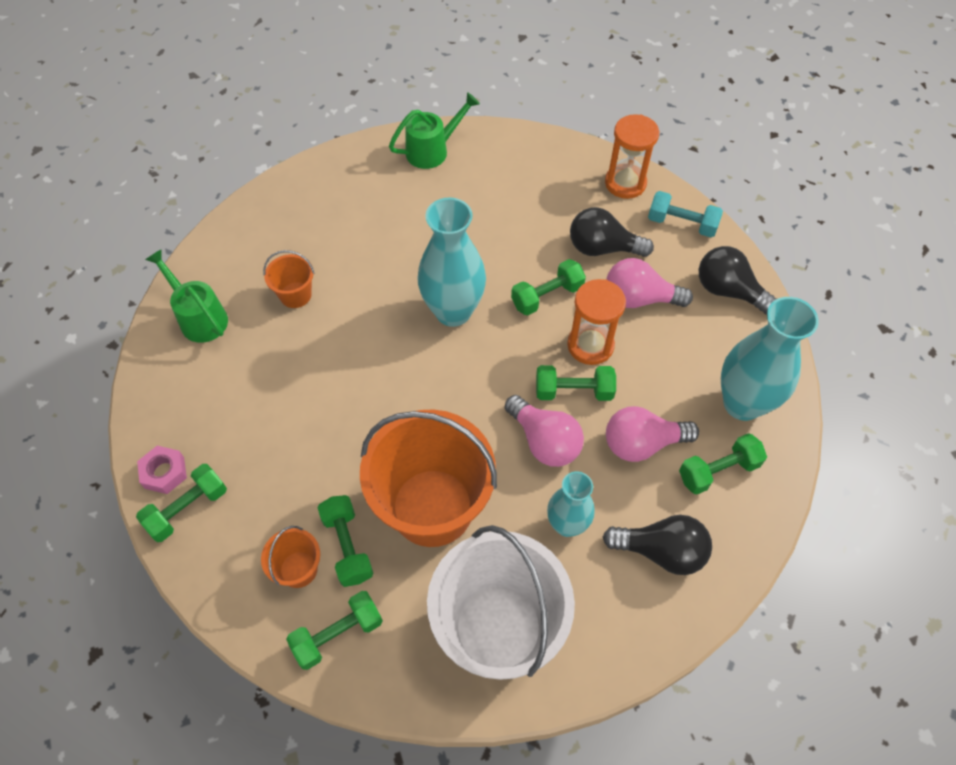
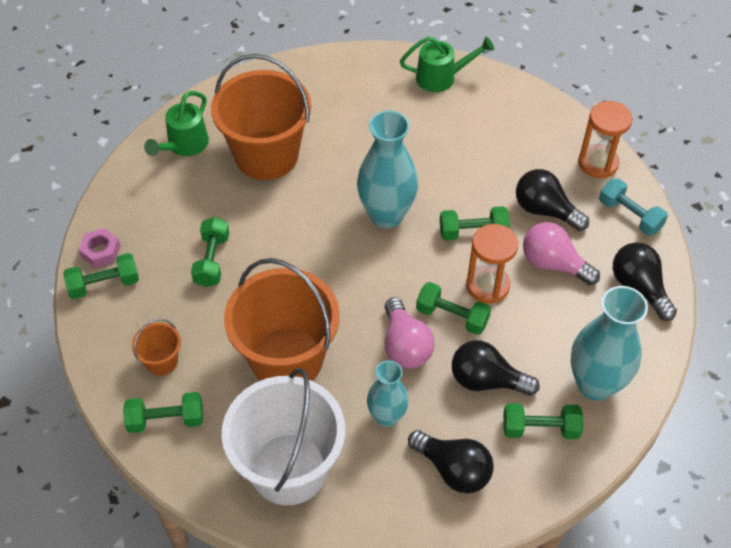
camera: 25 degrees right, 5 degrees down
green watering can [145,249,228,343] -> green watering can turned 135 degrees counterclockwise [144,91,209,156]
orange bucket [263,250,315,308] -> orange bucket [211,54,311,180], size x2.28
green dumbbell [318,495,373,587] -> green dumbbell moved to [191,217,229,287]
pink light bulb [606,406,699,462] -> black light bulb [452,340,540,396]

